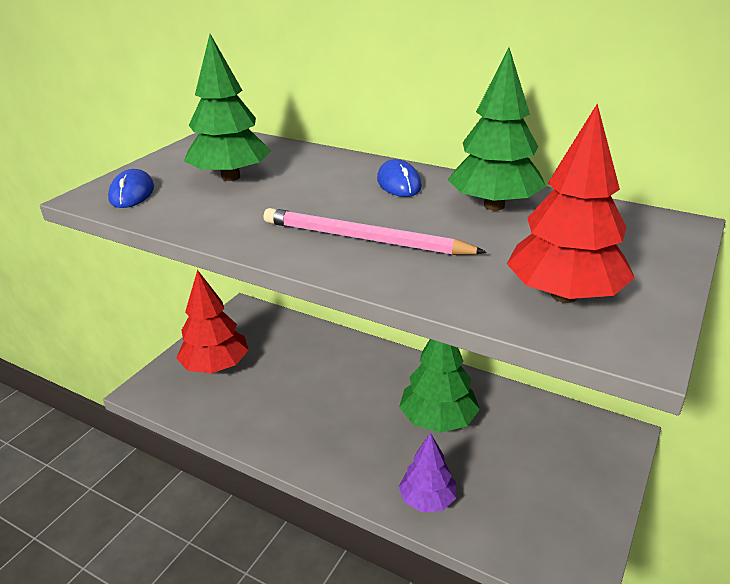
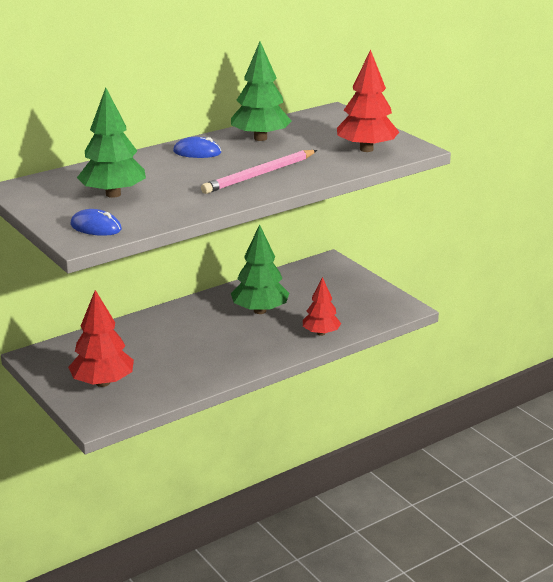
camera: 65 degrees left, 5 degrees down
purple tree [399,433,456,512] -> red tree [303,277,341,336]

